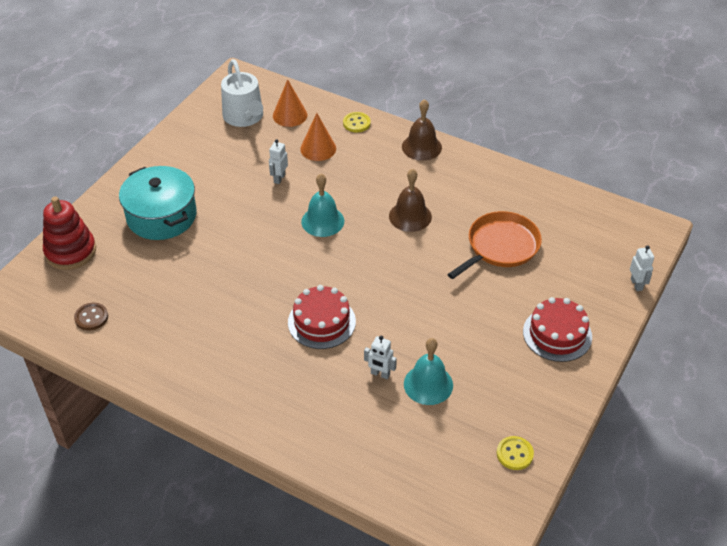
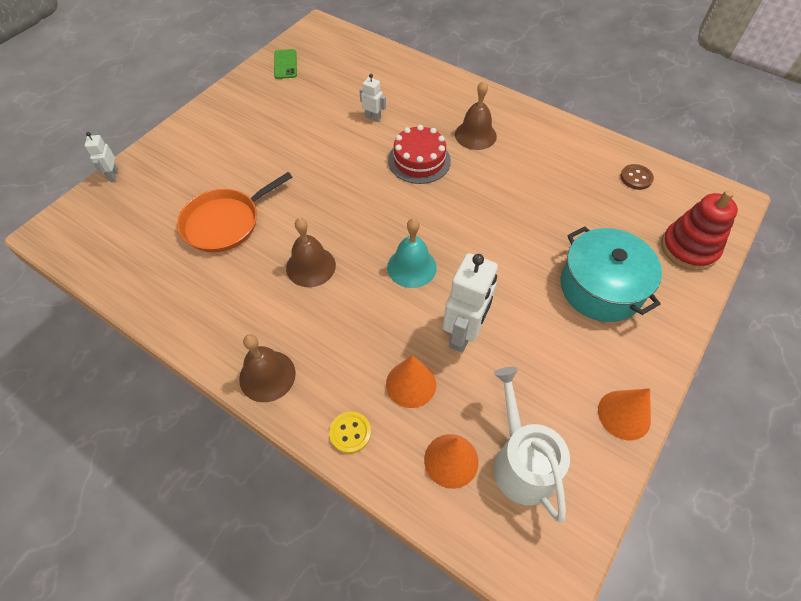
camera: 175 degrees left, 10 degrees up
white robot [269,139,288,184] -> white robot [443,253,498,353], size x1.98
turquoise bell [404,338,453,405] -> none
yellow button [497,436,534,470] -> green phone [274,49,297,79]
red cake [523,297,592,362] -> none
none -> brown bell [455,81,497,150]
none -> orange cone [598,388,651,440]

